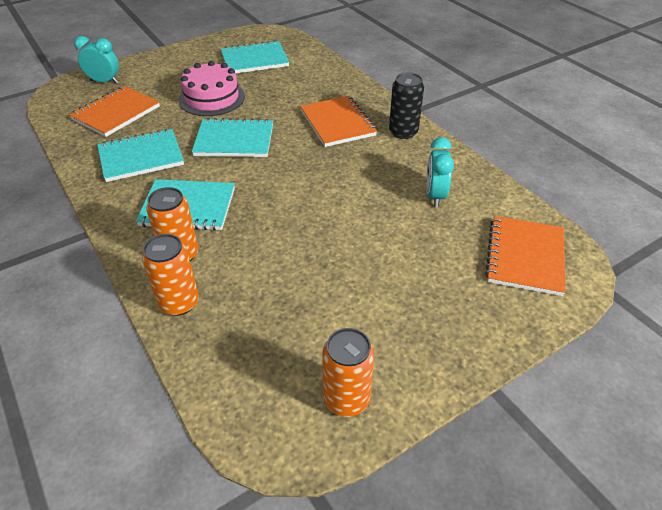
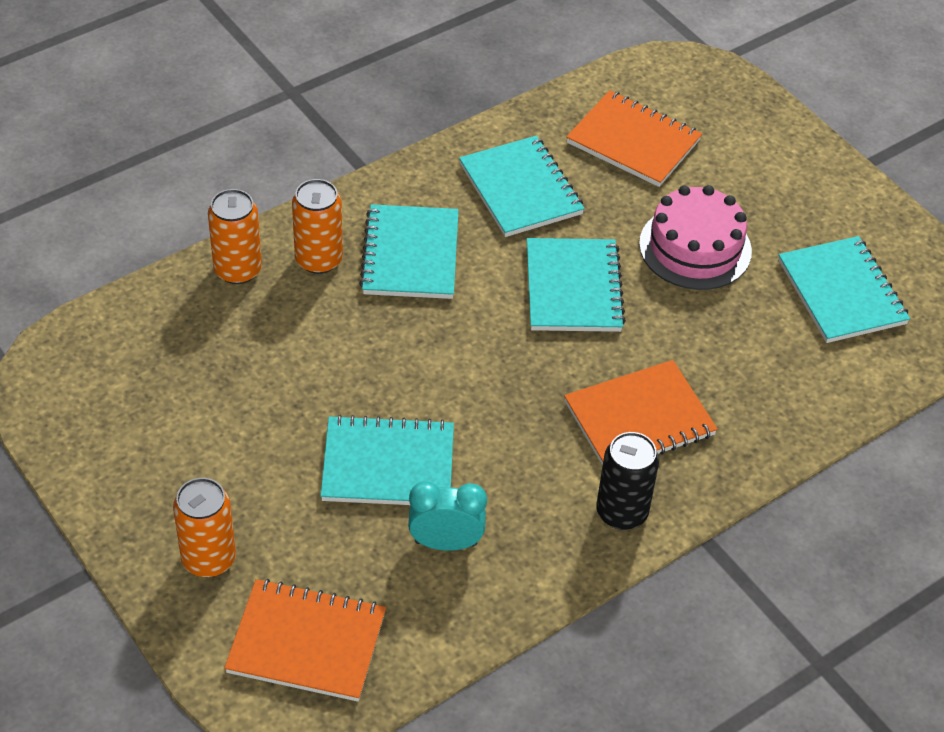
camera: 85 degrees right, 5 degrees up
turquoise clock [74,36,119,84] -> none
orange can [322,328,374,417] -> orange can moved to [173,478,236,577]
none -> turquoise notebook [320,415,454,505]

